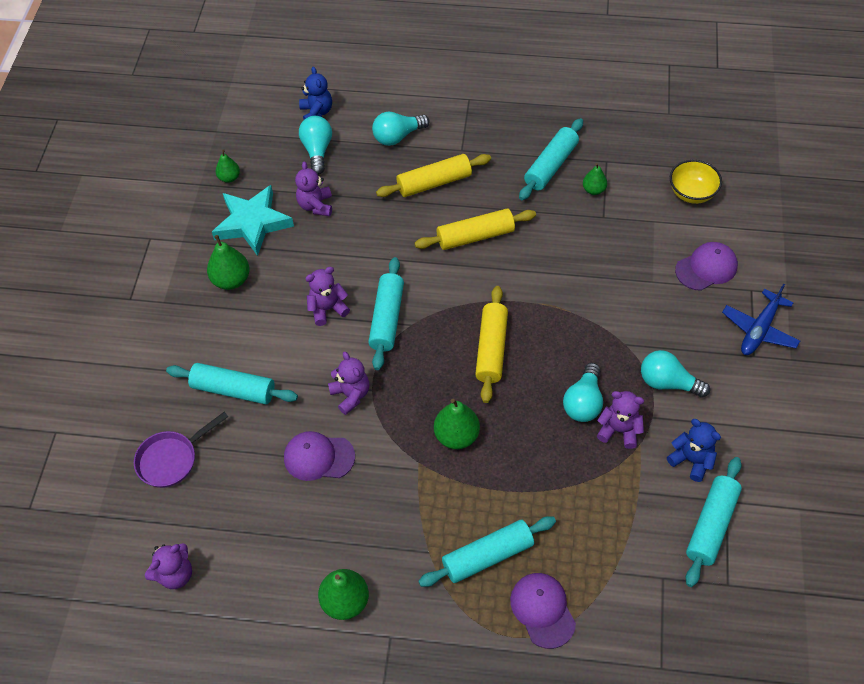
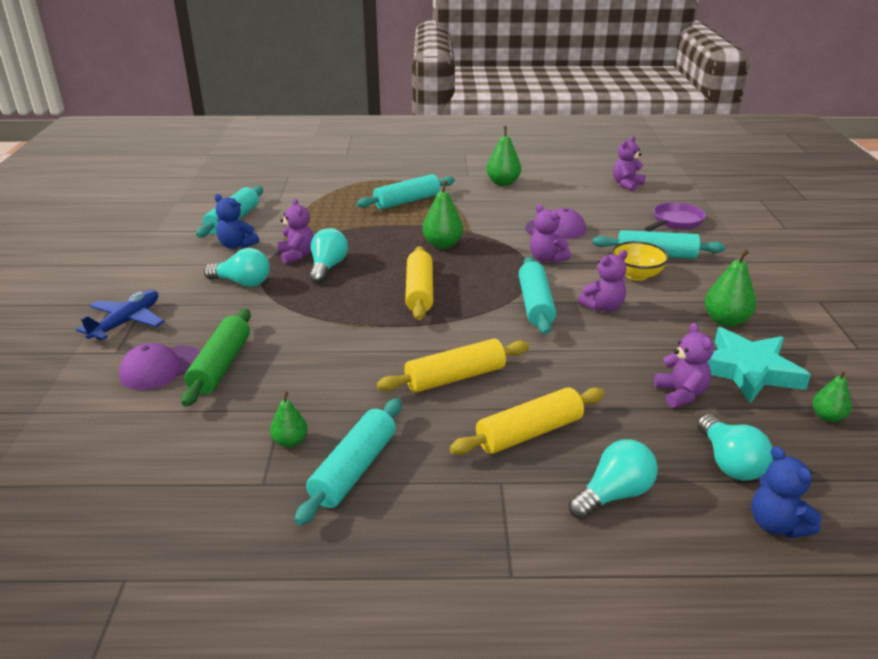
camera: 170 degrees right, 25 degrees down
purple cap [510,573,576,649] -> none
purple teddy bear [597,391,644,449] -> purple teddy bear turned 120 degrees counterclockwise [278,198,314,264]
yellow bowl [670,160,722,204] -> yellow bowl moved to [611,241,669,281]
none -> green rolling pin [181,309,251,407]

